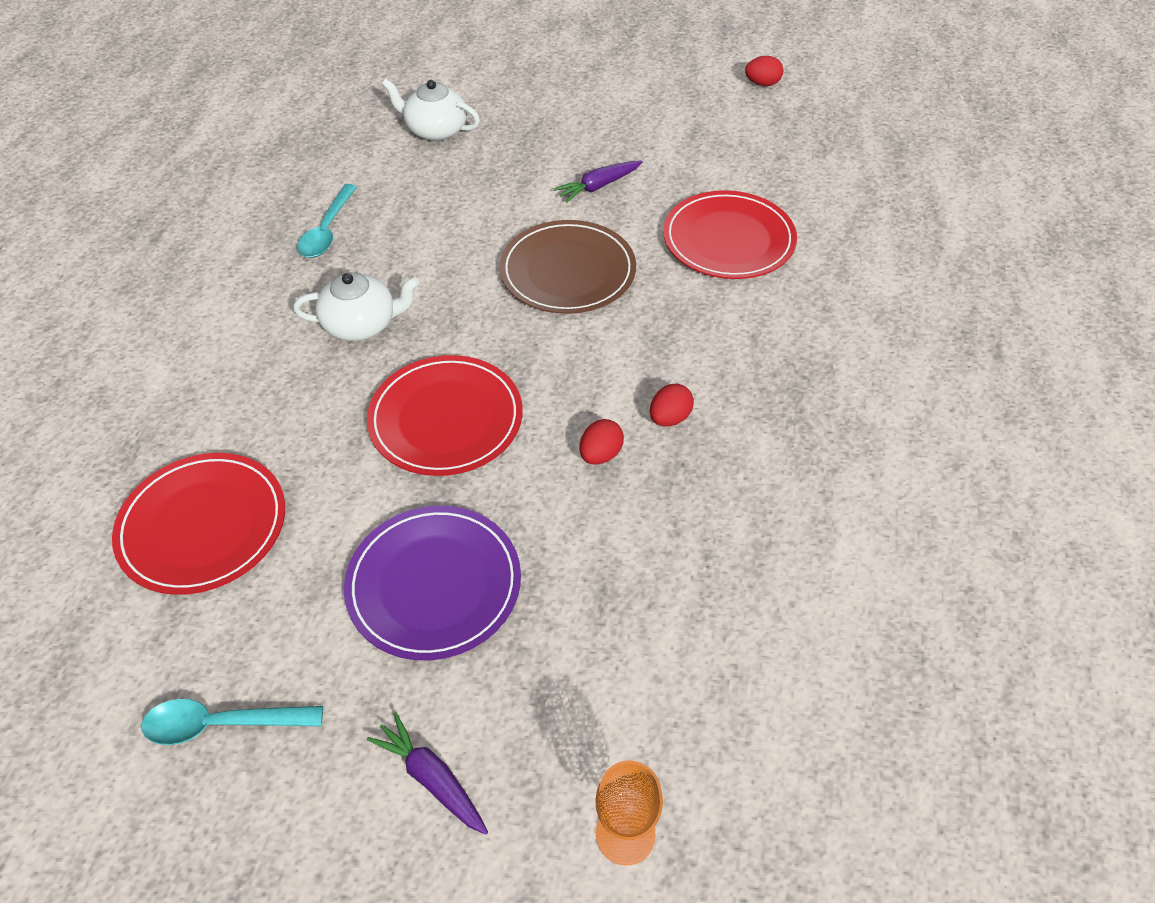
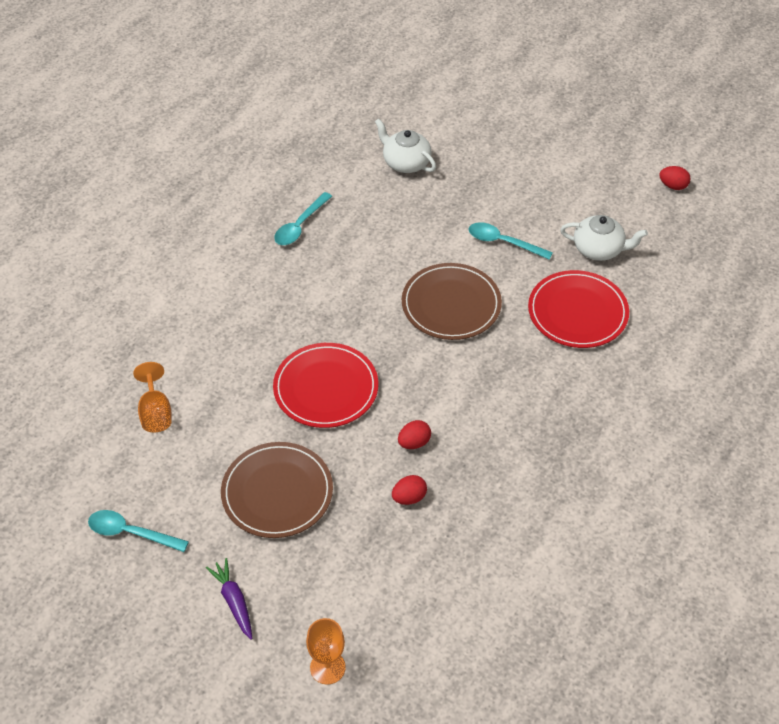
camera: 20 degrees right, 0 degrees up
red plate [112,453,285,595] -> orange goblet [133,362,171,433]
white teapot [294,272,419,341] -> white teapot moved to [560,215,648,261]
purple plate [344,506,521,660] -> brown plate [221,442,333,538]
purple carrot [554,161,643,203] -> turquoise spoon [468,222,553,260]
red egg [650,384,694,427] -> red egg moved to [392,475,427,505]

